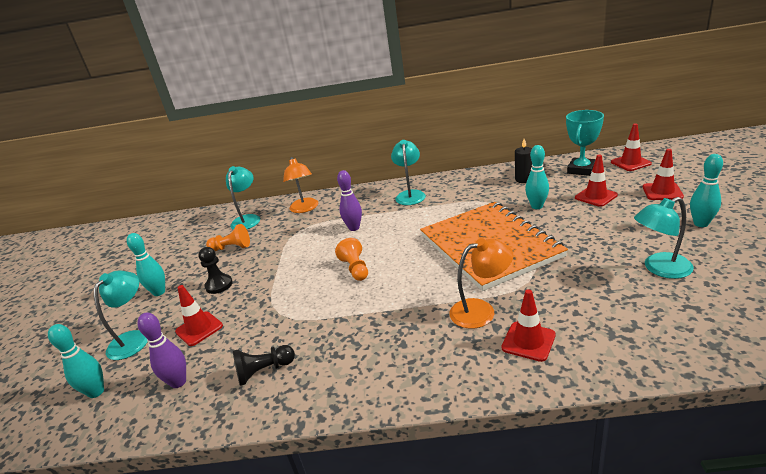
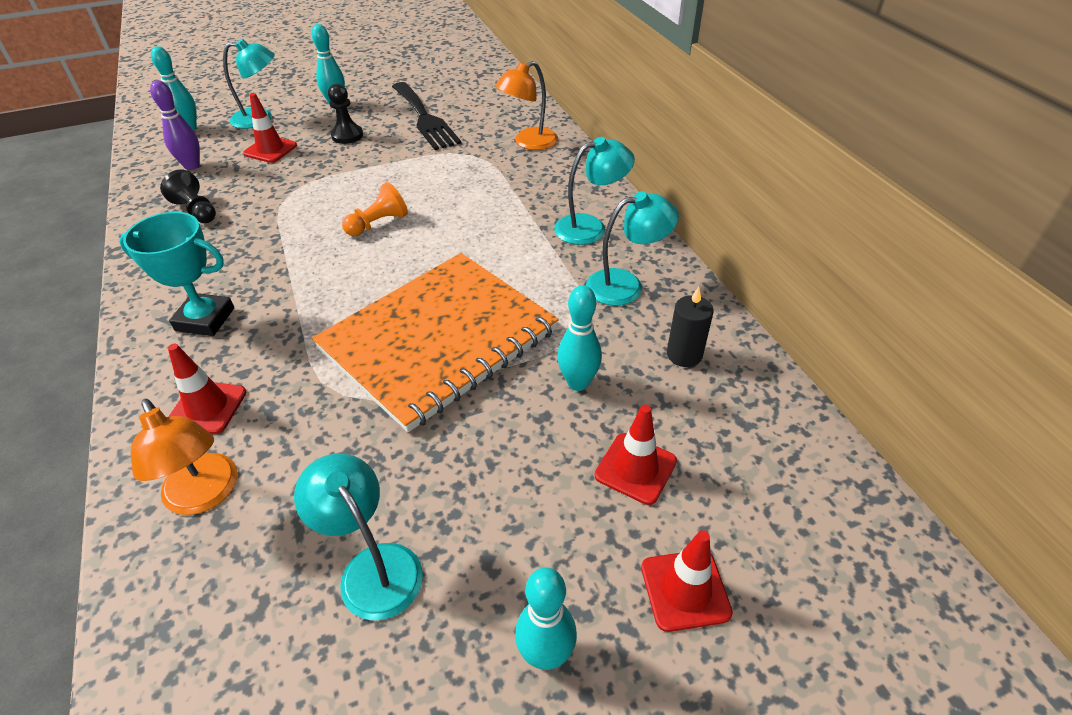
camera: 65 degrees right, 15 degrees up
orange pawn [206,224,250,251] -> black fork [392,82,462,150]
turquoise lamp [226,166,260,230] -> turquoise lamp moved to [586,191,679,306]
purple bowling pin [337,170,362,231] -> none
orange lamp [450,238,513,329] -> orange lamp moved to [131,398,237,515]
turquoise trophy [566,110,604,176] -> turquoise trophy moved to [119,212,234,336]
red traffic cone [611,123,652,171] -> none

